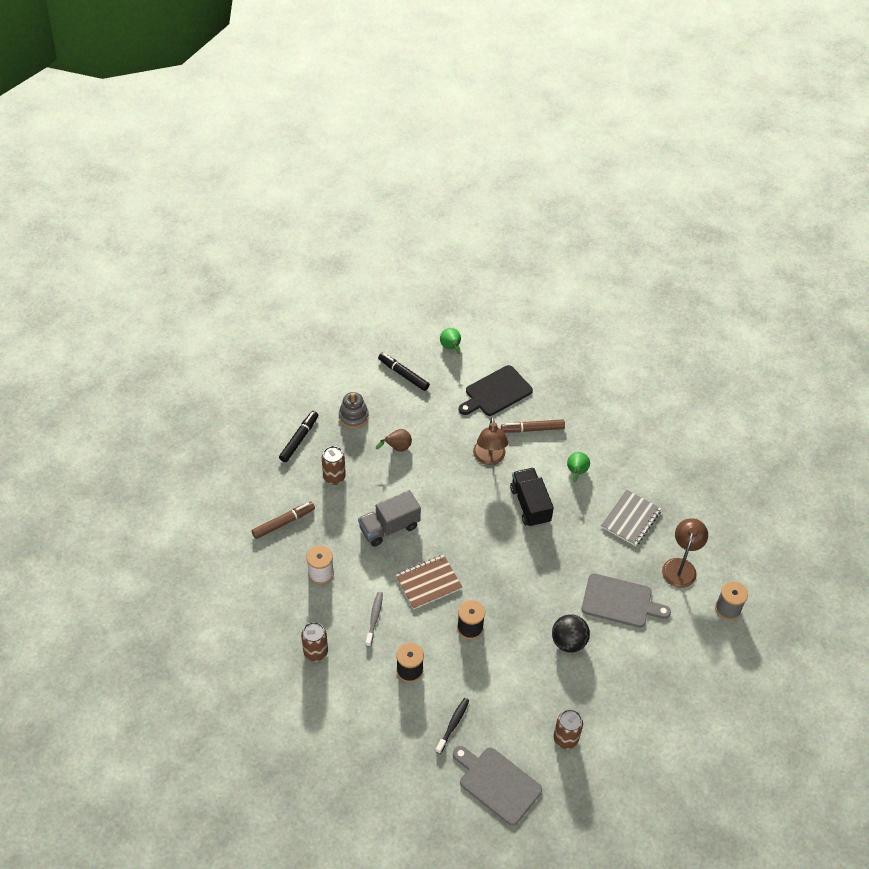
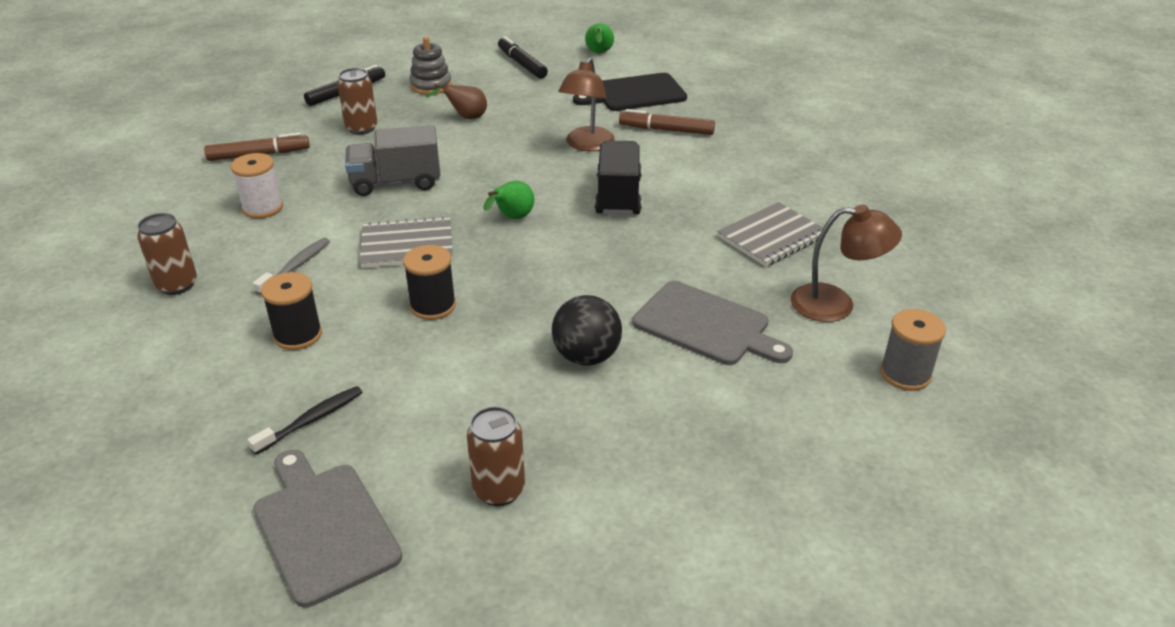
camera: 20 degrees right, 15 degrees down
brown notebook [395,555,463,609] -> grey notebook [360,216,453,268]
green pear [567,452,590,482] -> green pear moved to [483,181,534,219]
brown lamp [662,518,708,588] -> brown lamp turned 60 degrees clockwise [791,205,902,322]

